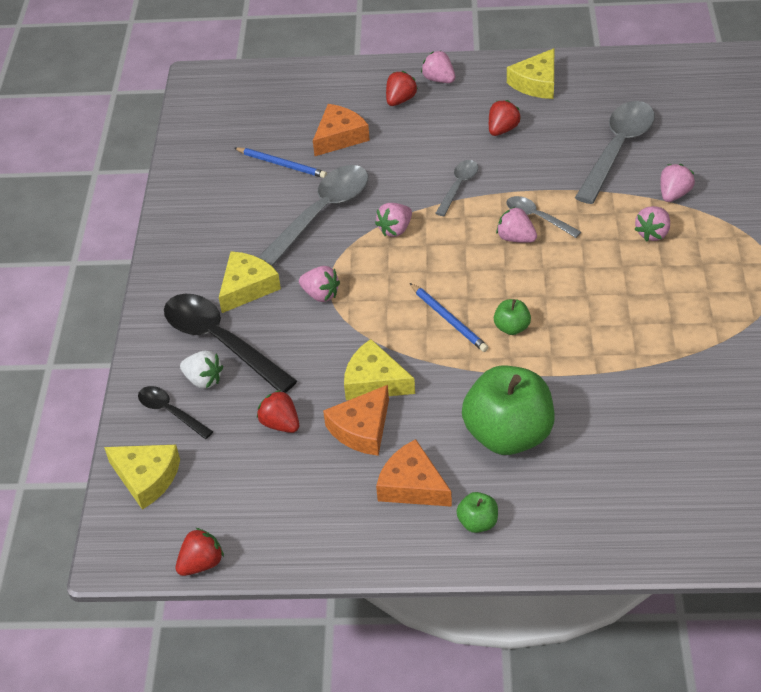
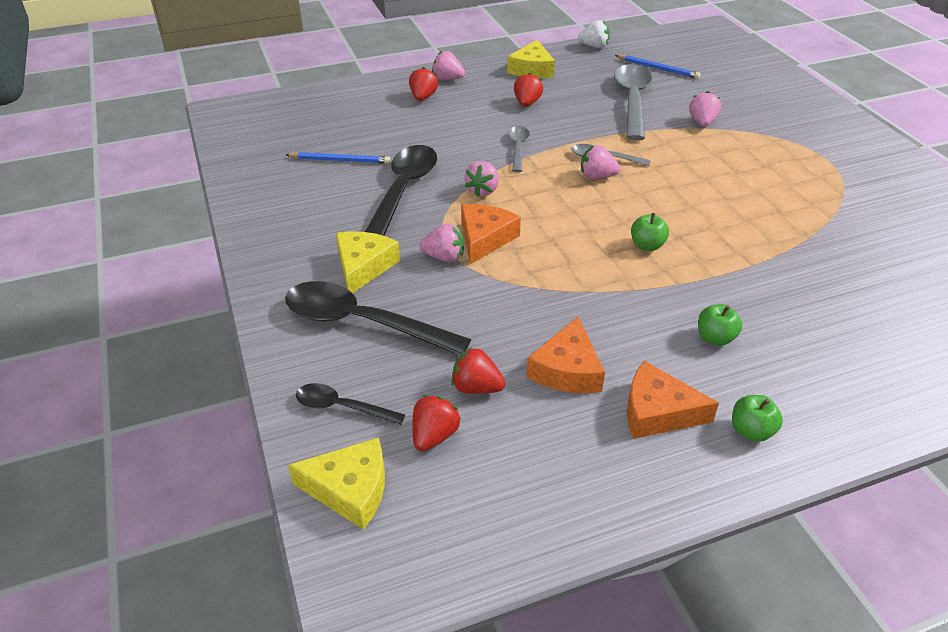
camera: 25 degrees left, 5 degrees down
red strawberry [176,528,224,576] -> red strawberry moved to [412,395,461,451]
white strawberry [180,351,223,389] -> white strawberry moved to [578,20,610,48]
grey spoon [258,165,368,267] -> black spoon [365,145,437,236]
orange cheese [313,104,370,156] -> orange cheese moved to [461,204,521,264]
yellow cheese [344,339,415,400] -> none
blue pencil [410,283,489,352] -> blue pencil moved to [615,55,701,79]
green apple [462,365,554,455] -> green apple [698,304,742,346], size x0.43
pink strawberry [635,206,670,242] -> none

